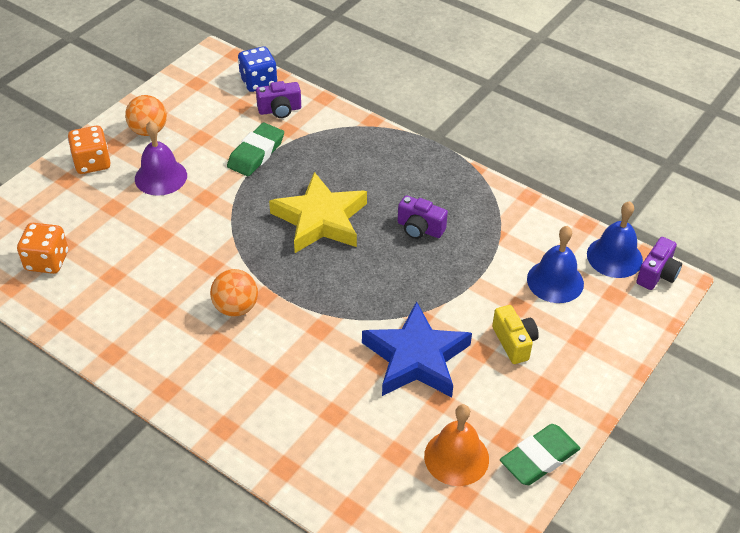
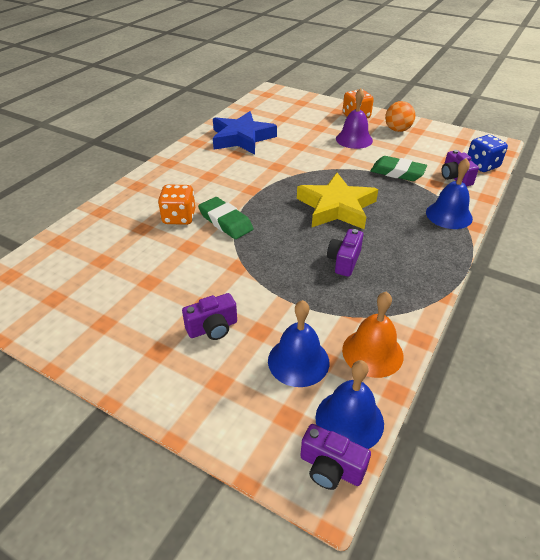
camera: 85 degrees right, 5 degrees down
orange dice [17,223,68,274] -> orange dice moved to [158,184,195,225]
orange ball [210,269,258,317] -> none
blue star [362,301,472,397] -> blue star moved to [213,111,277,154]
orange bell [424,404,489,486] -> orange bell moved to [342,291,404,378]
yellow camera [492,305,539,364] -> purple camera [182,293,237,340]
green eraser [500,424,581,485] -> green eraser moved to [198,197,254,239]
none -> blue bell [426,158,473,229]

